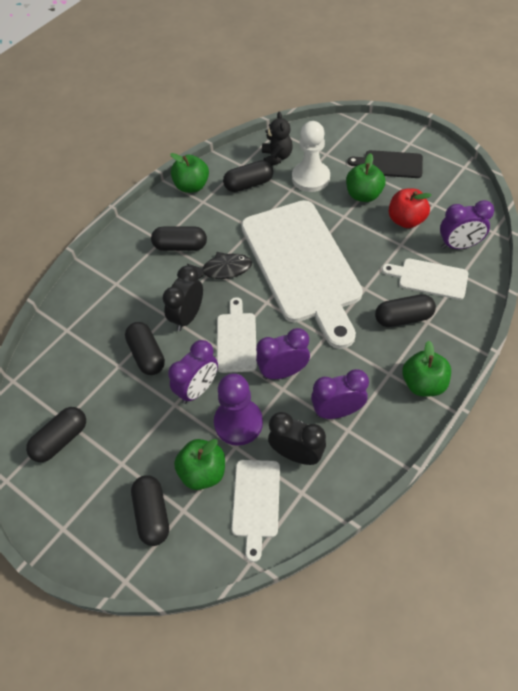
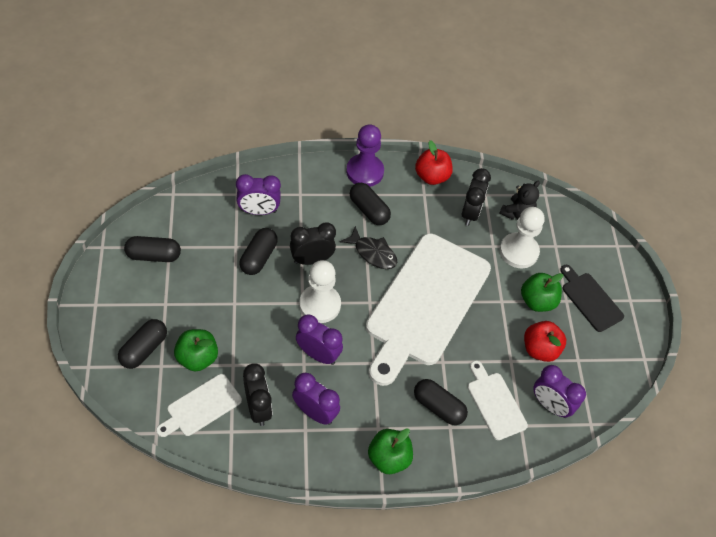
camera: 40 degrees right, 0 degrees up
purple clock [168,340,218,404] -> purple clock moved to [236,174,281,215]
green apple [170,153,209,193] -> red apple [415,140,453,185]
purple pawn [214,373,263,446] -> purple pawn moved to [346,124,384,187]
white cutting board [217,297,257,373] -> white pawn [299,260,341,323]
black capsule [223,160,273,192] -> black clock [462,168,491,226]

